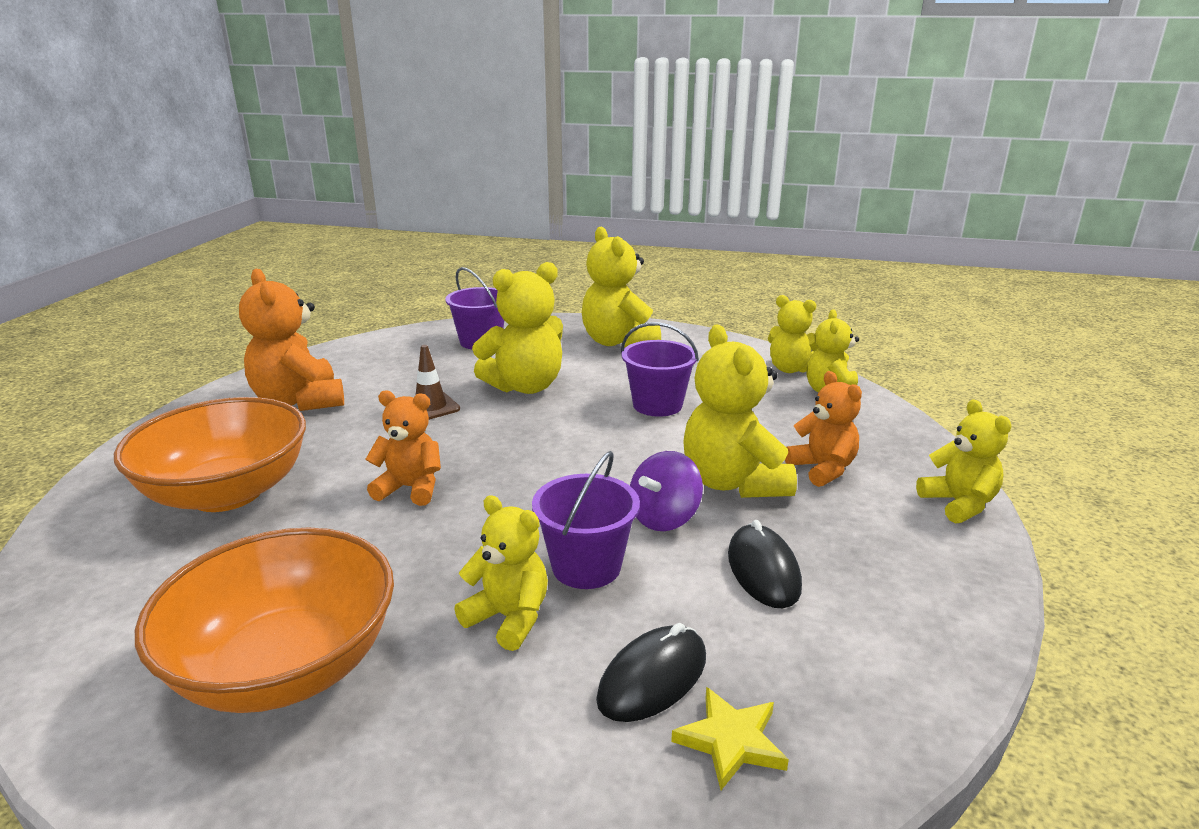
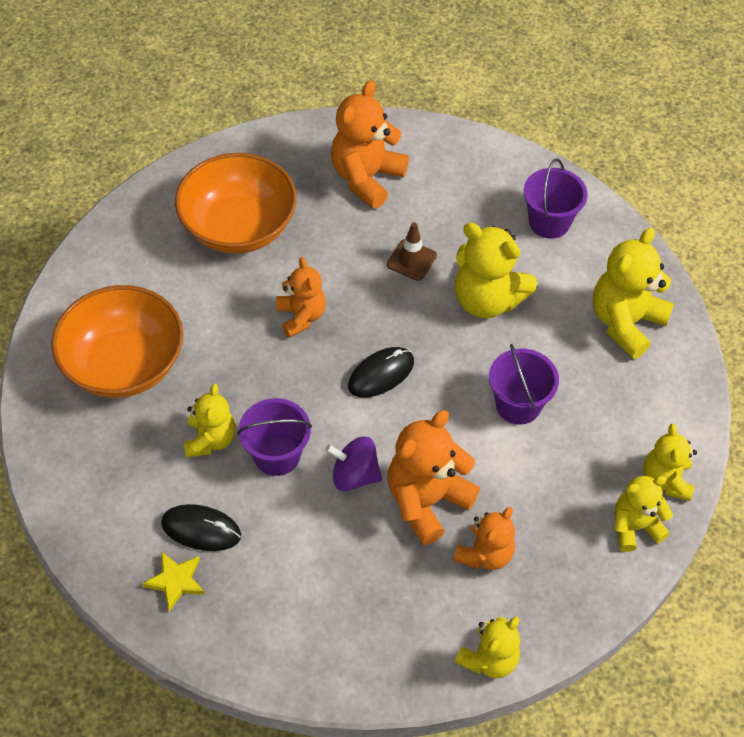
camera: 60 degrees right, 30 degrees up
yellow teddy bear [683,325,797,498] -> orange teddy bear [388,410,480,545]
black mouse [728,520,802,608] -> black mouse moved to [348,347,414,397]

